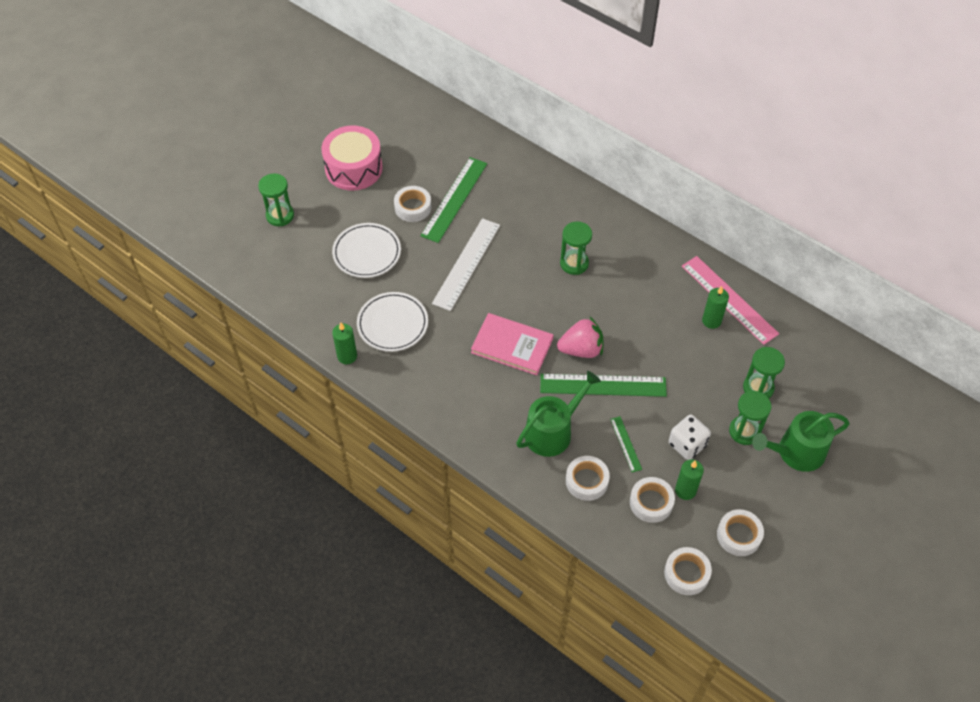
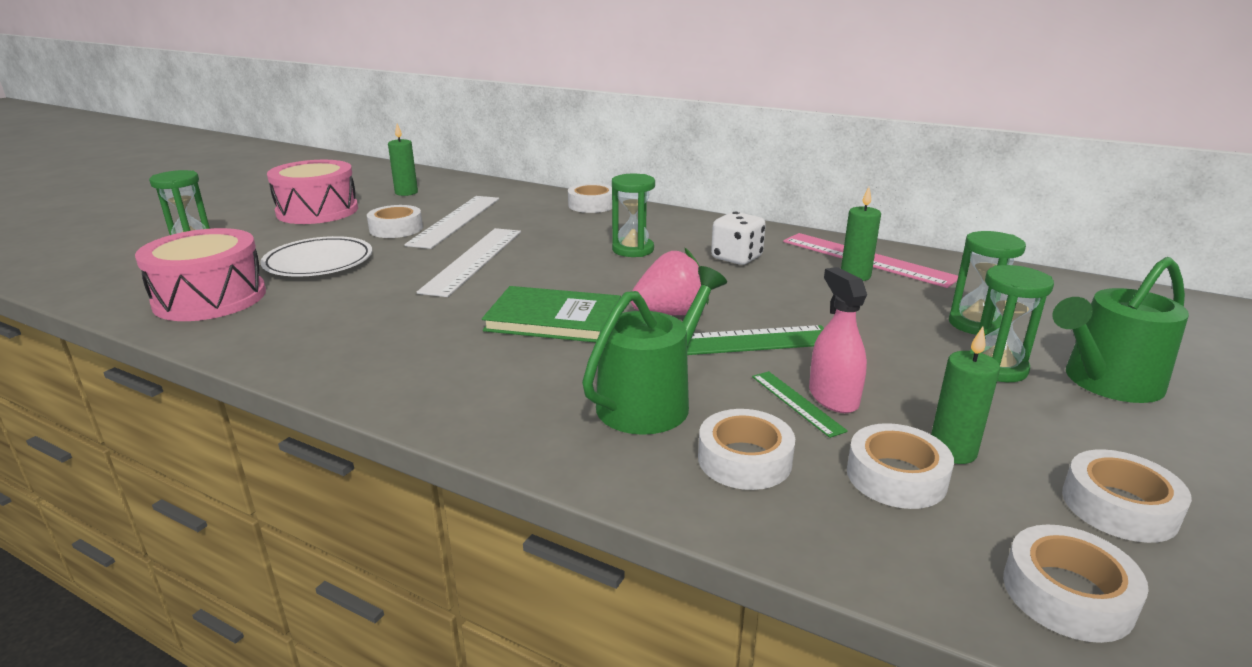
camera: 10 degrees left, 30 degrees down
green candle [332,322,357,364] -> green candle moved to [388,124,418,196]
white plate [357,292,428,352] -> none
green ruler [421,157,487,243] -> white ruler [404,196,499,249]
pink book [471,313,553,375] -> green book [482,286,621,343]
white dice [669,415,711,460] -> white dice moved to [711,212,766,265]
none -> pink drum [135,228,266,321]
none -> white tape [568,183,612,213]
none -> pink spray bottle [809,267,867,413]

